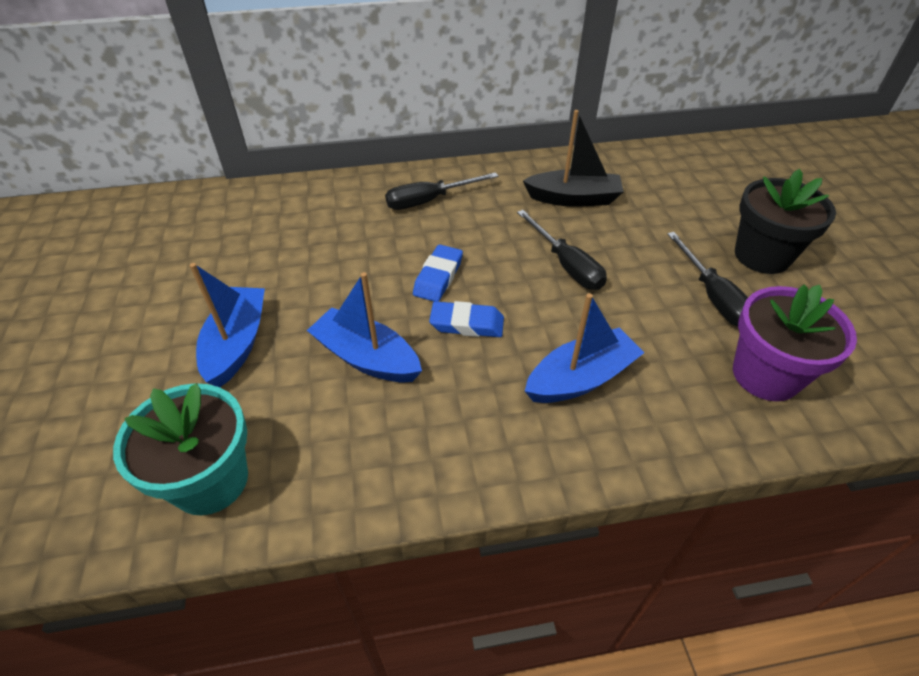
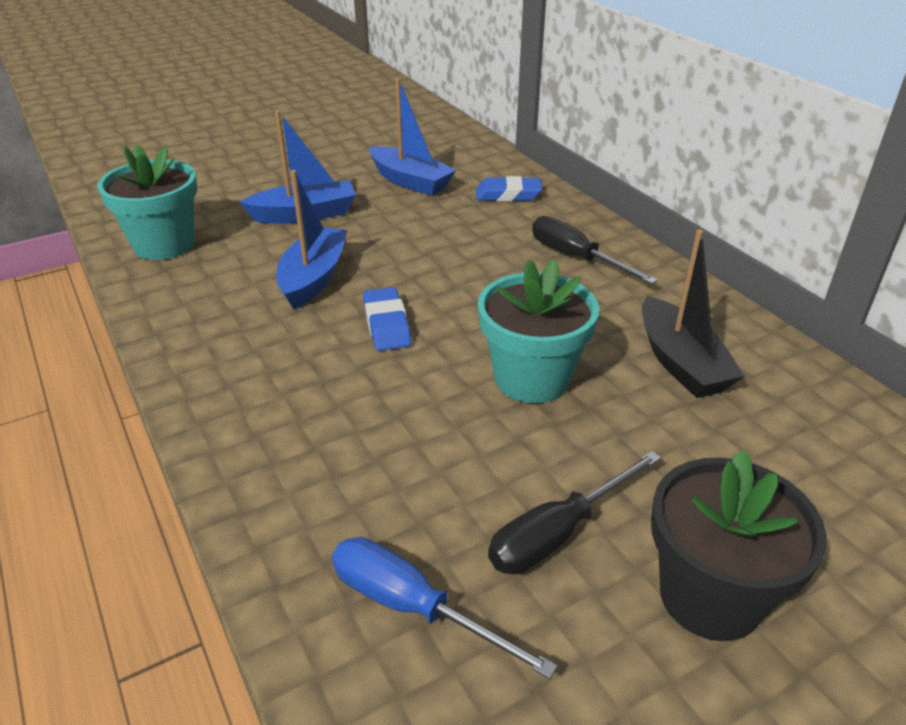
camera: 70 degrees right, 10 degrees down
blue eraser [413,245,463,302] -> blue eraser moved to [476,176,542,201]
black screwdriver [517,210,607,290] -> turquoise flower pot [478,259,599,403]
blue boat [525,293,645,403] -> blue boat moved to [369,78,456,196]
purple flower pot [733,284,857,401] -> blue screwdriver [332,537,557,679]

